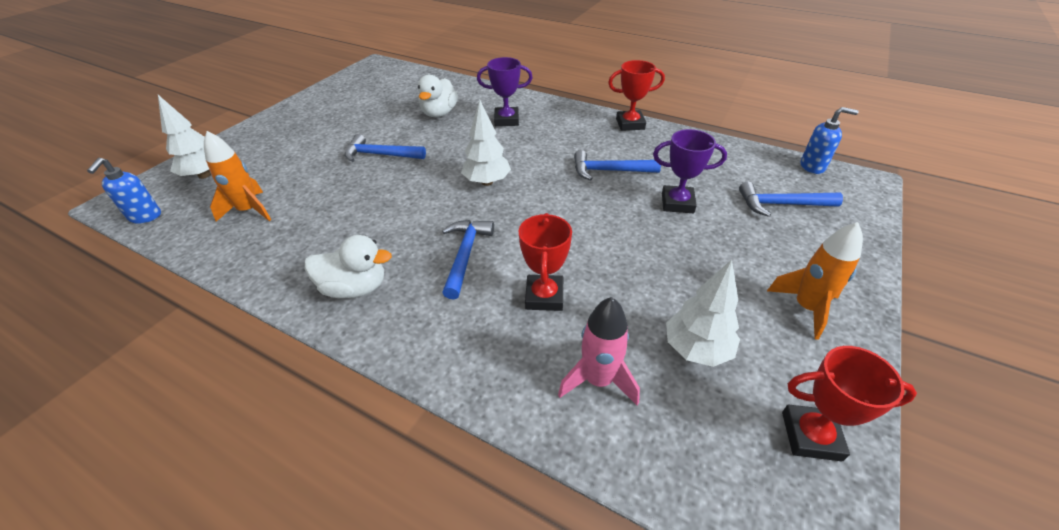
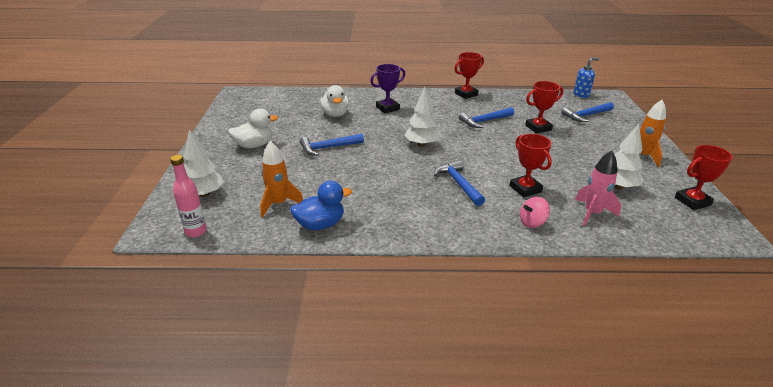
camera: 30 degrees left, 10 degrees down
blue soap dispenser [87,158,161,224] -> pink bottle [170,155,207,237]
white duck [305,235,392,298] -> white duck moved to [228,108,278,149]
purple trophy [653,129,727,213] -> red trophy [525,81,563,133]
none -> blue duck [290,181,352,230]
none -> pink spinning top [520,197,550,228]

